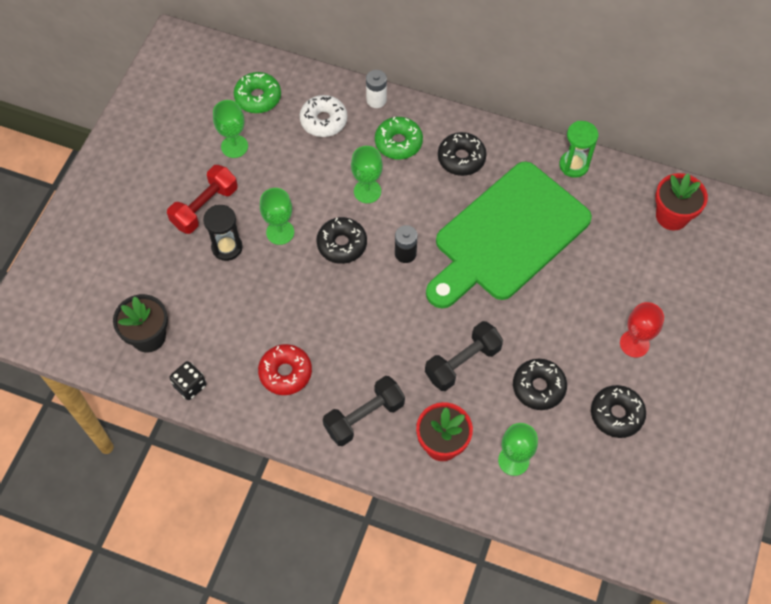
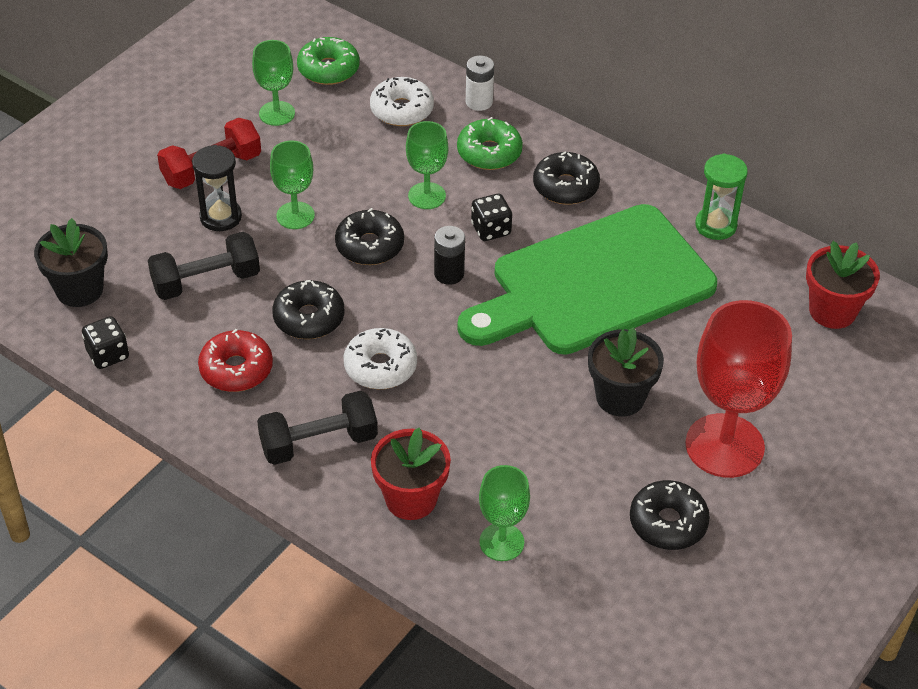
camera: 15 degrees right, 15 degrees down
black dumbbell [425,321,503,391] -> black dumbbell moved to [148,232,260,300]
black donut [513,359,567,410] -> black donut moved to [272,280,345,339]
red goblet [620,302,664,358] -> red goblet [685,300,792,478], size x1.84
none -> white donut [344,328,417,389]
none -> black dice [471,194,512,241]
none -> black flower pot [588,327,664,416]

